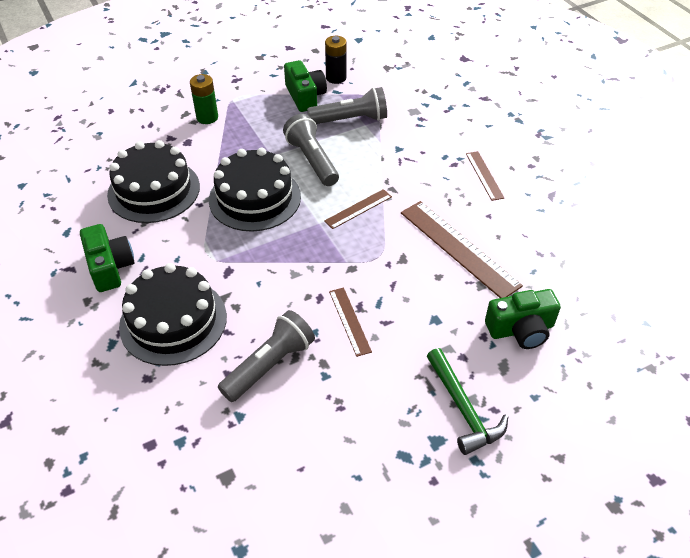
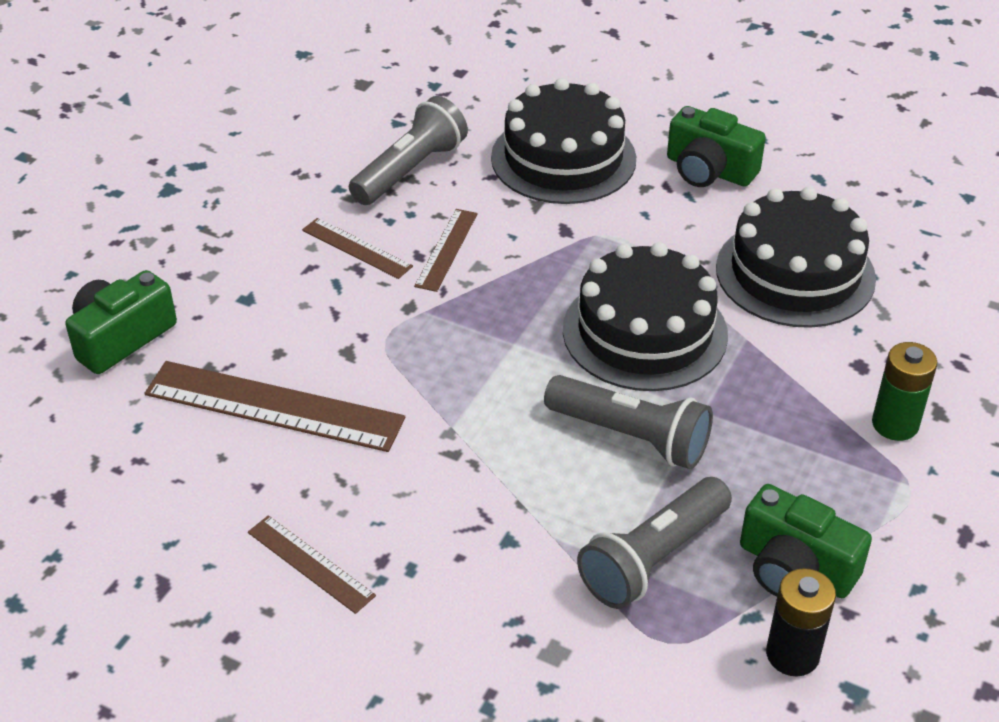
camera: 145 degrees right, 5 degrees down
grey flashlight [218,310,315,402] -> grey flashlight turned 150 degrees counterclockwise [349,96,468,205]
brown ruler [324,189,392,229] -> brown ruler moved to [414,209,478,292]
green hammer [427,348,508,455] -> none

